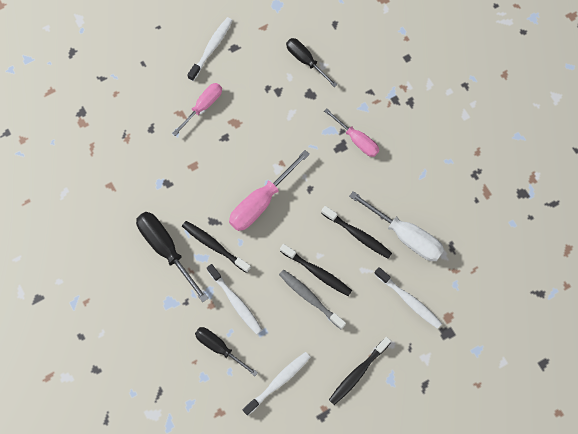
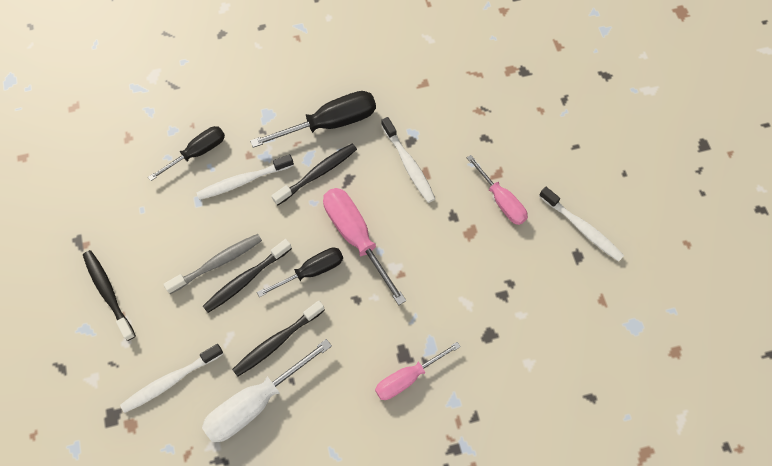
camera: 105 degrees right, 5 degrees down
white toothbrush [243,352,310,415] -> white toothbrush moved to [381,117,435,203]
black screwdriver [286,38,337,87] -> black screwdriver moved to [257,248,343,297]

